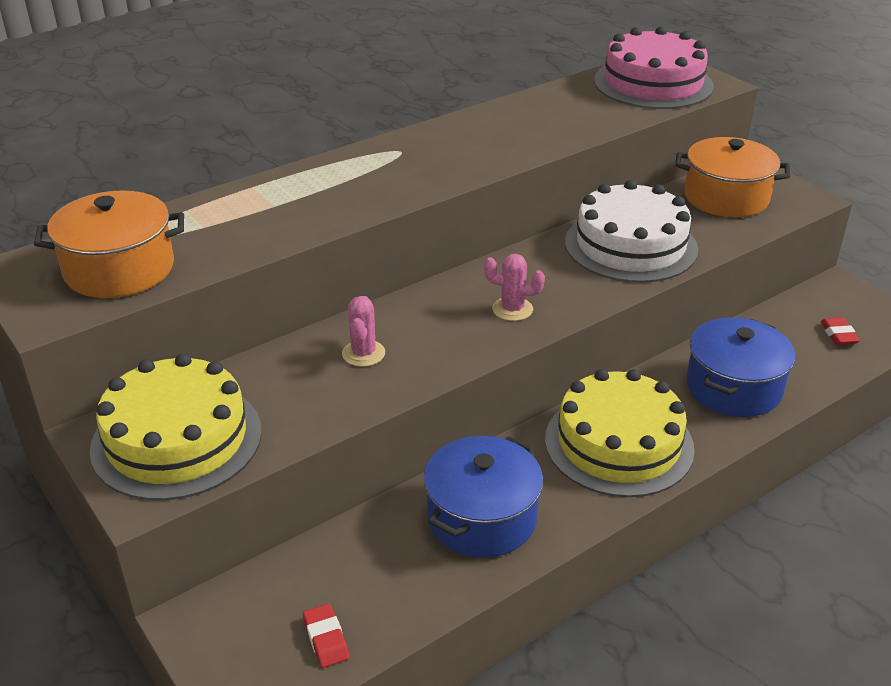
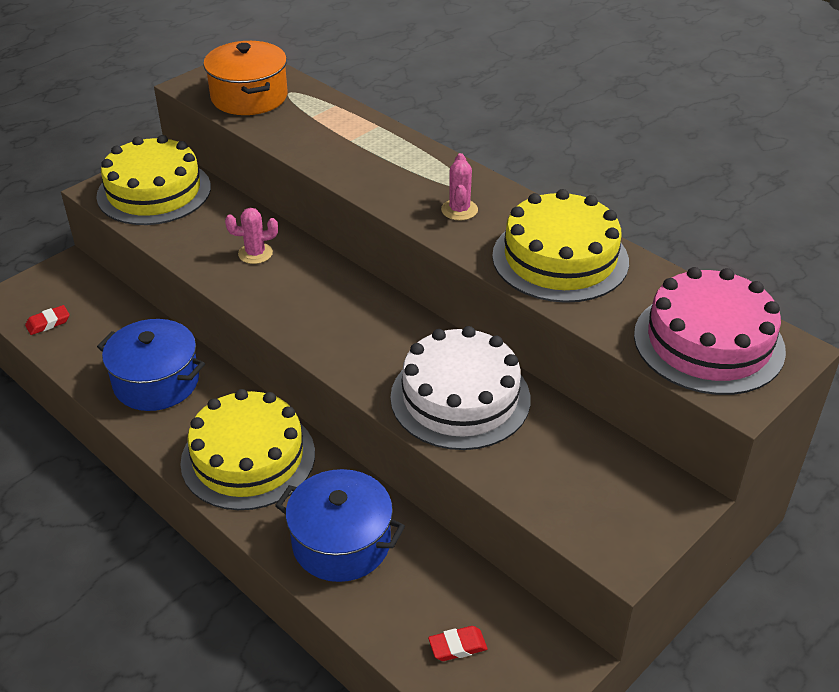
camera: 80 degrees right, 5 degrees up
pink cactus [484,254,545,321] -> pink cactus moved to [441,153,478,221]
orange pot [675,137,790,217] -> none
none -> yellow cake [492,189,629,303]

